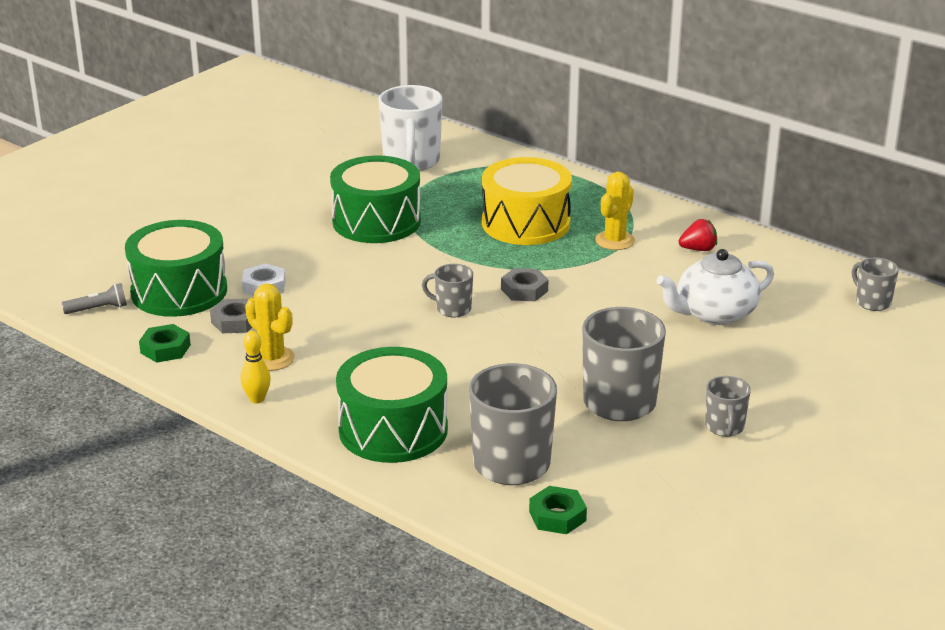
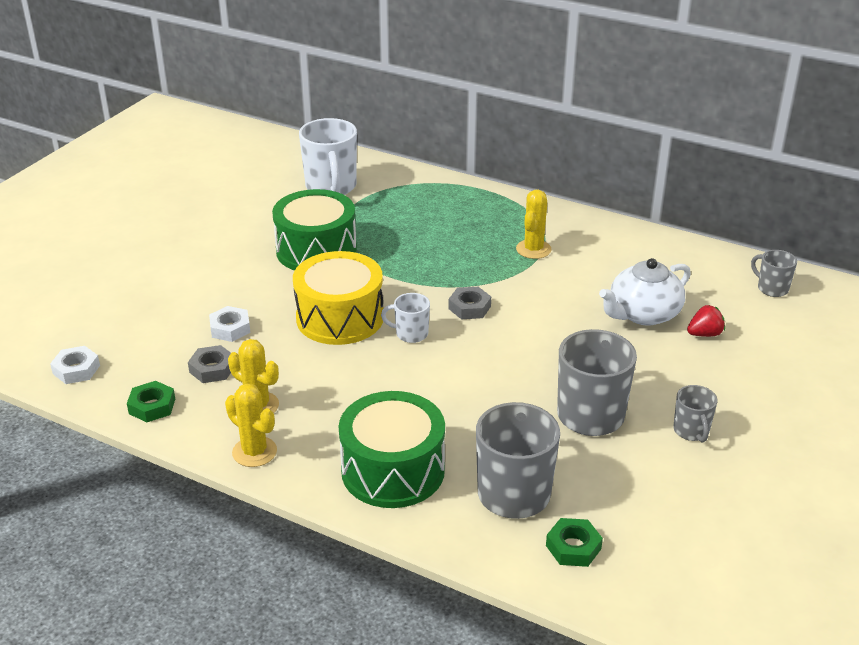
camera: 10 degrees left, 5 degrees up
grey flashlight [62,283,127,314] -> white nut [50,346,100,384]
green drum [125,220,227,317] -> none
yellow bowling pin [240,331,271,404] -> yellow cactus [225,383,277,467]
grey mug [422,264,473,317] -> white mug [381,293,430,343]
yellow drum [482,157,572,245] -> yellow drum moved to [293,251,383,345]
red strawberry [679,219,717,251] -> red strawberry moved to [687,305,725,337]

